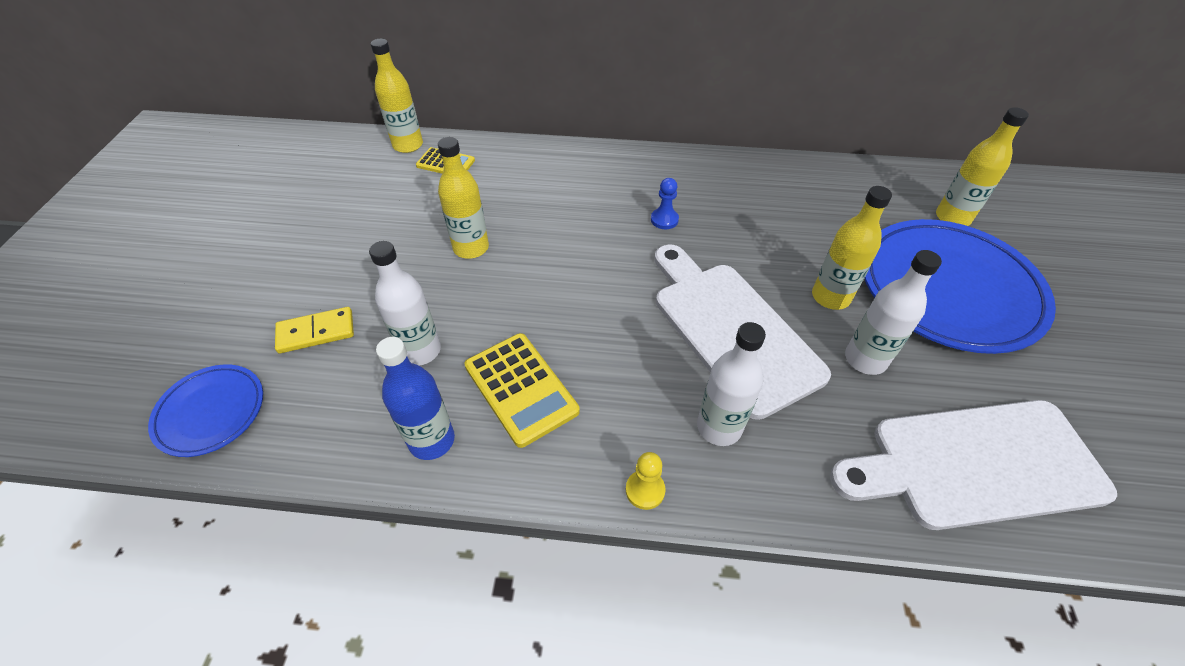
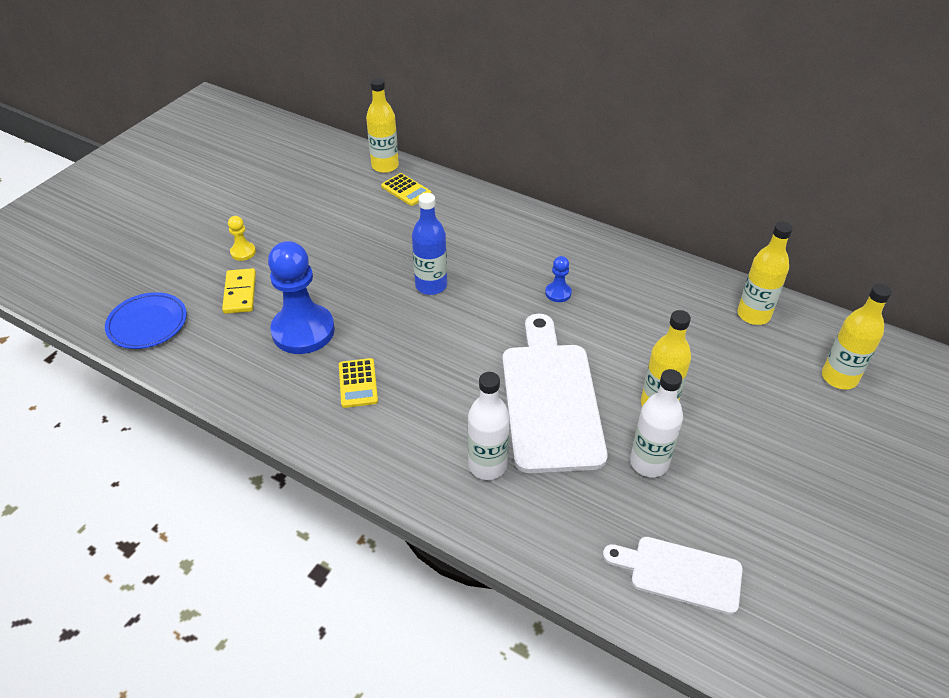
camera: 25 degrees right, 5 degrees down
yellow domino [275,307,354,353] -> yellow domino turned 75 degrees clockwise [222,268,256,314]
white bottle [369,241,441,366] -> blue pawn [268,241,335,354]
blue bottle [376,337,455,460] -> blue bottle moved to [412,193,447,295]
yellow bottle [438,137,489,259] -> yellow bottle moved to [738,221,793,325]
yellow calculator [465,333,580,448] -> yellow calculator [339,358,378,408], size x0.61
yellow pawn [626,452,666,510] -> yellow pawn moved to [228,216,256,261]
white cutting board [830,400,1117,530] -> white cutting board [603,537,743,615], size x0.57
blue plate [864,219,1056,354] -> none

